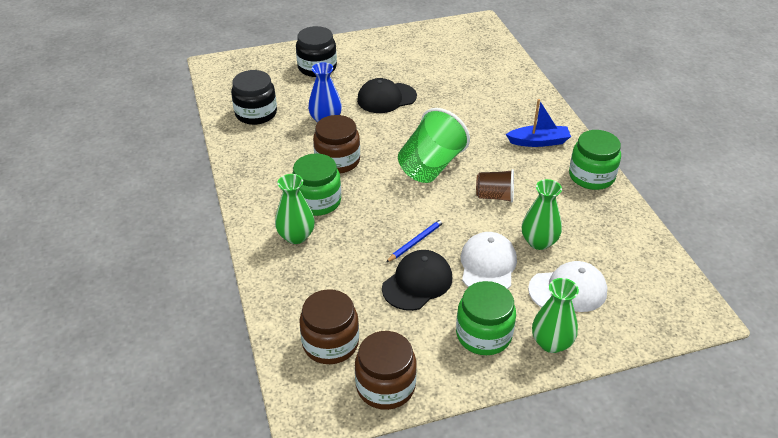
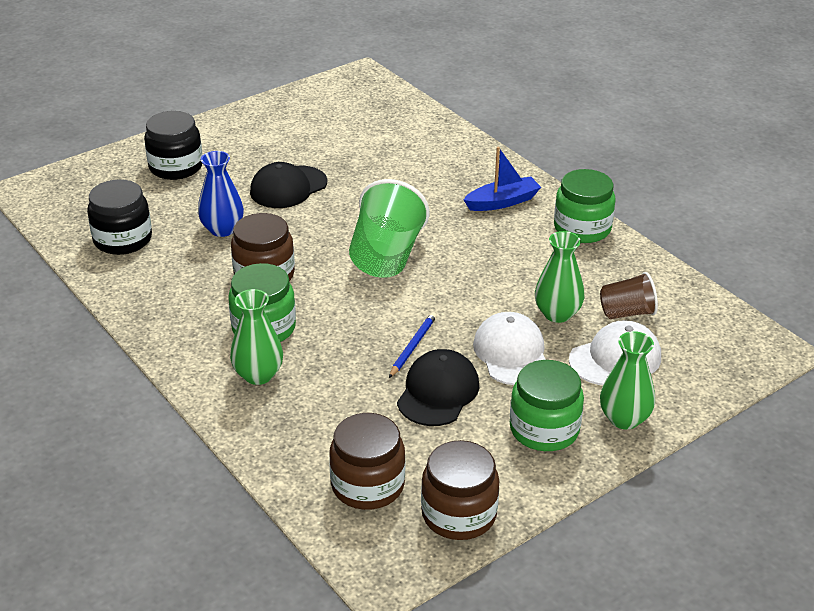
camera: 20 degrees left, 5 degrees down
brown cup [476,169,514,203] -> brown cup moved to [600,272,658,319]

